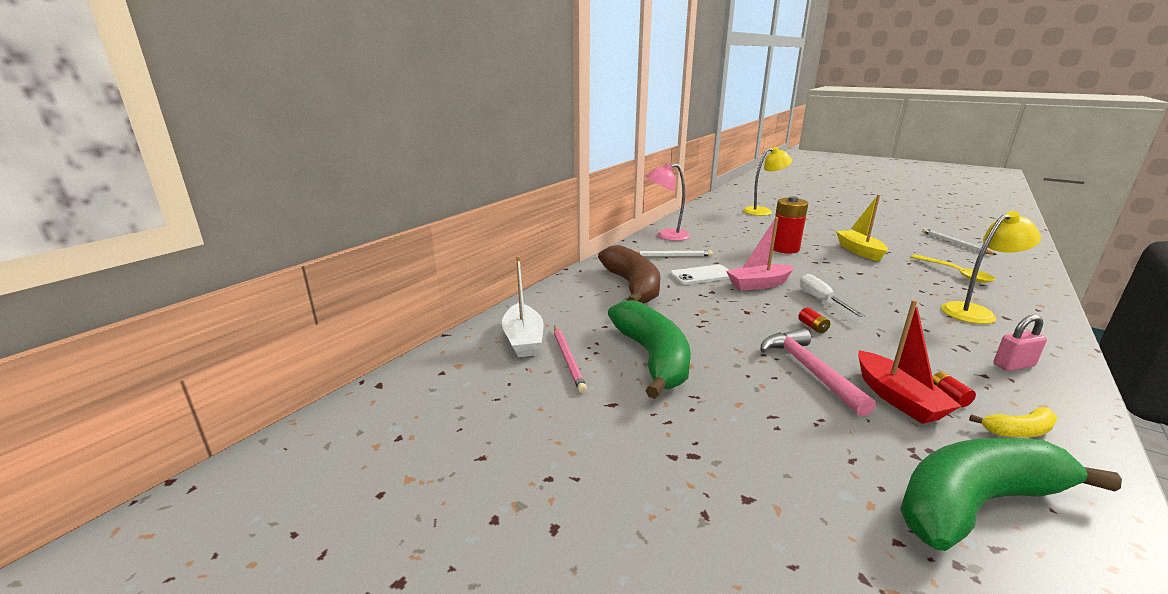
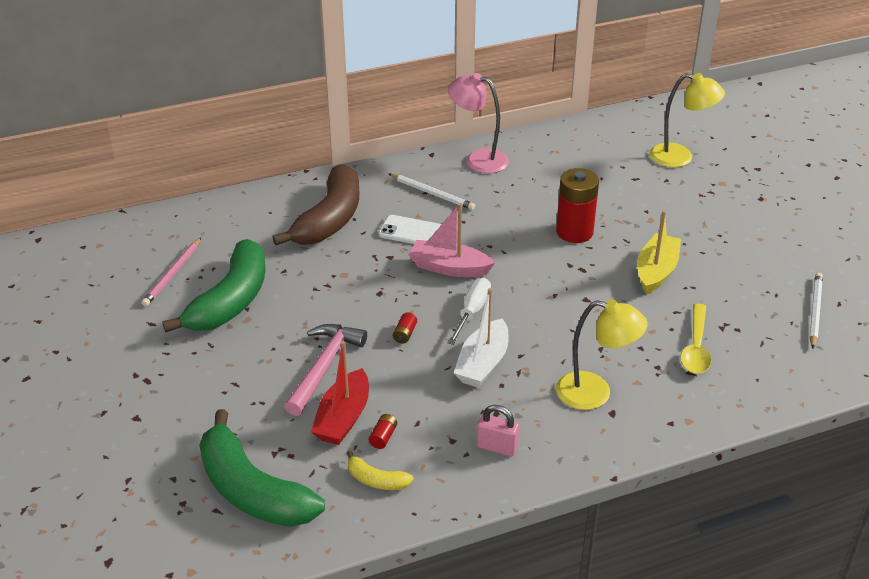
camera: 35 degrees right, 15 degrees up
white boat [502,256,544,357] -> white boat moved to [454,288,509,388]
green banana [900,438,1122,551] -> green banana turned 150 degrees counterclockwise [199,409,325,527]

